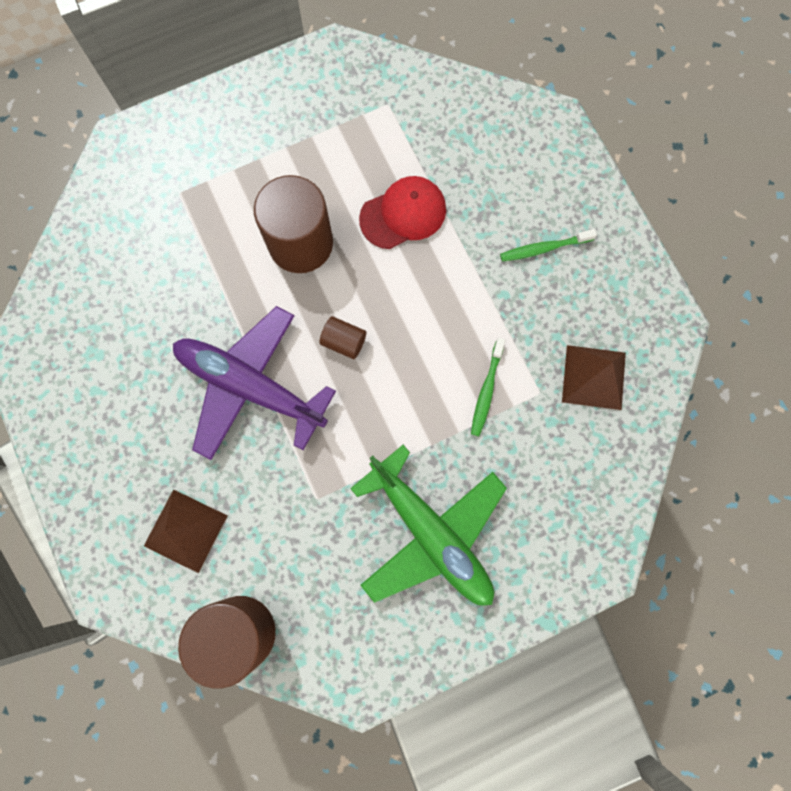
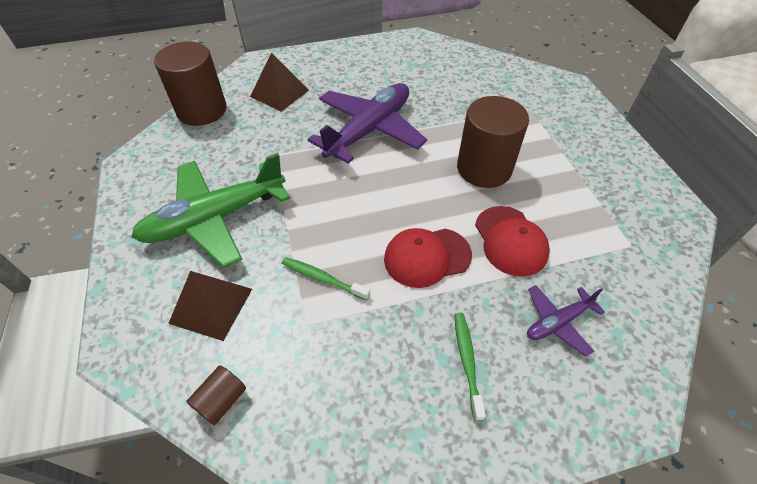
camera: 100 degrees right, 25 degrees down
brown cylinder [319,316,366,359] -> brown cylinder moved to [186,365,246,425]
brown pyramid [562,345,626,410] -> brown pyramid moved to [168,271,252,341]
none -> red cap [384,228,472,288]
none -> purple plane [527,285,605,357]

